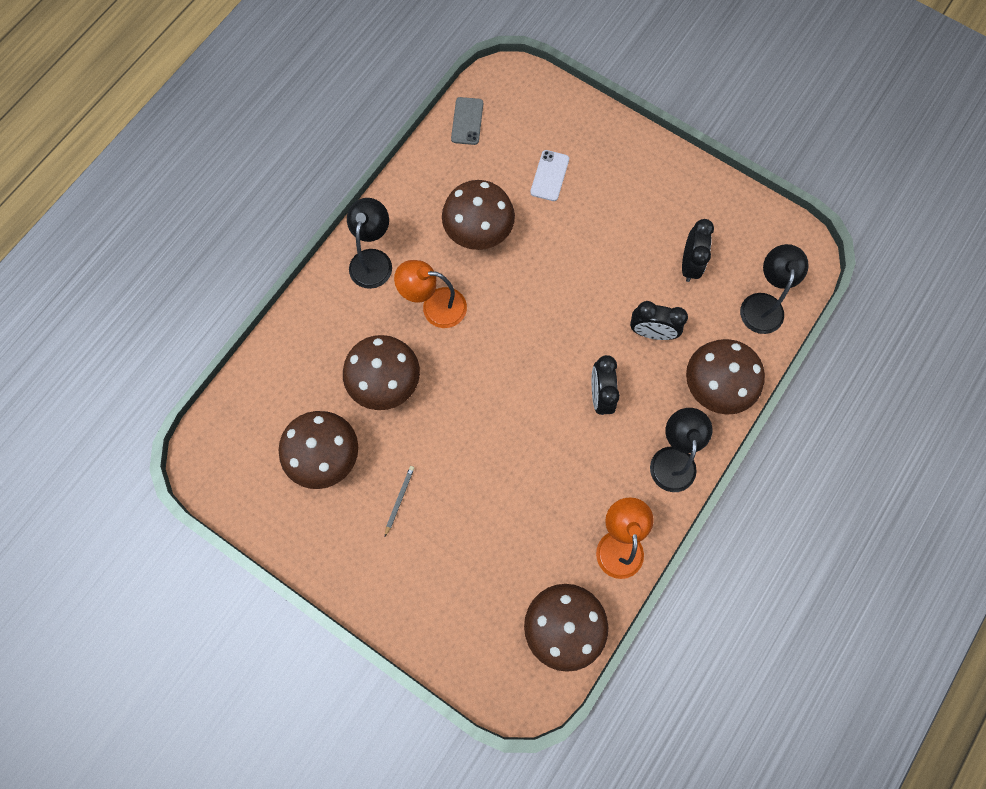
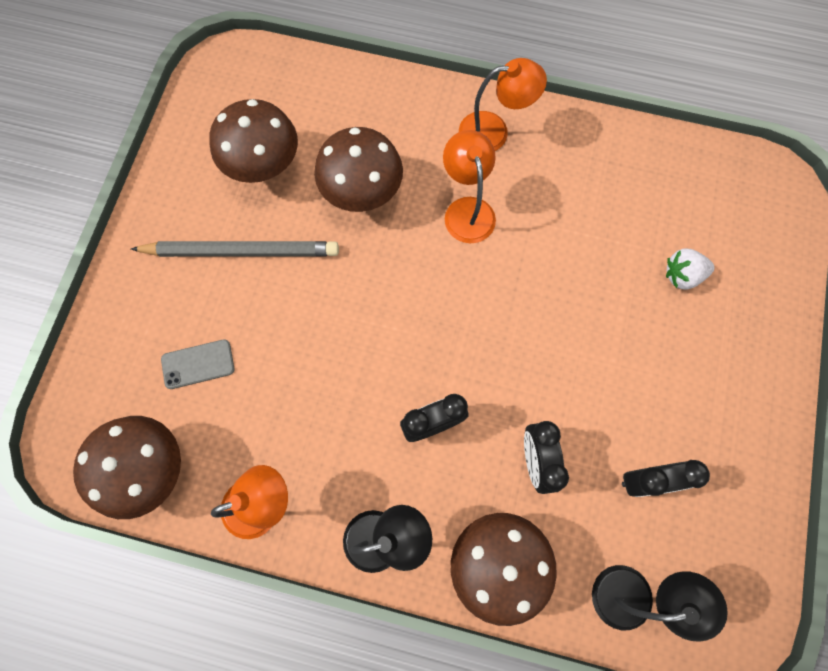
camera: 70 degrees right, 0 degrees up
black lamp [347,198,392,289] -> orange lamp [459,58,547,151]
grey pencil [385,466,415,536] -> grey pencil [131,241,339,257], size x2.48
brown mushroom [442,180,515,250] -> none
grey phone [451,97,483,145] -> grey phone moved to [161,339,235,389]
white phone [530,150,569,201] -> white strawberry [666,249,715,290]

